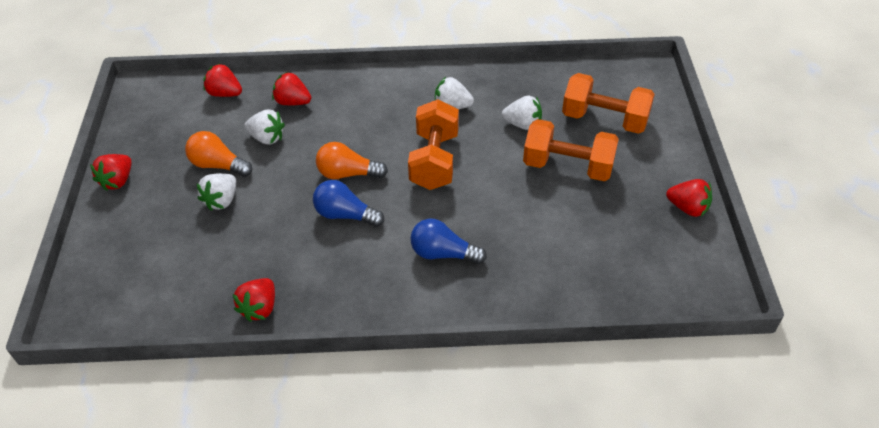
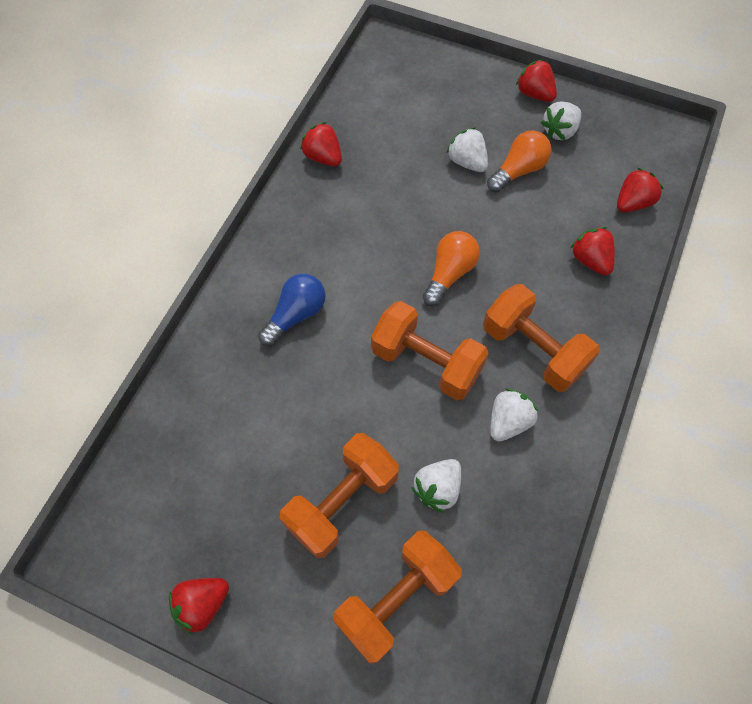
camera: 115 degrees right, 15 degrees up
white strawberry [244,110,285,145] -> white strawberry moved to [541,101,581,140]
red strawberry [272,72,311,105] -> red strawberry turned 75 degrees counterclockwise [571,227,615,276]
blue light bulb [313,180,384,227] -> none
none -> orange dumbbell [483,284,600,392]

